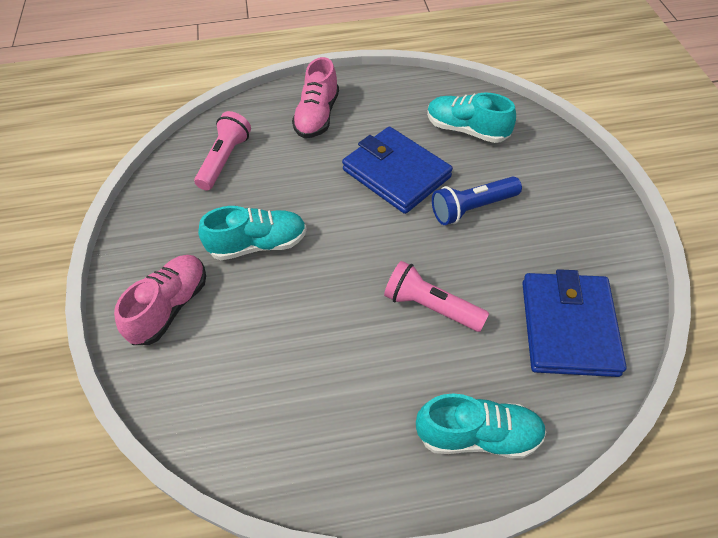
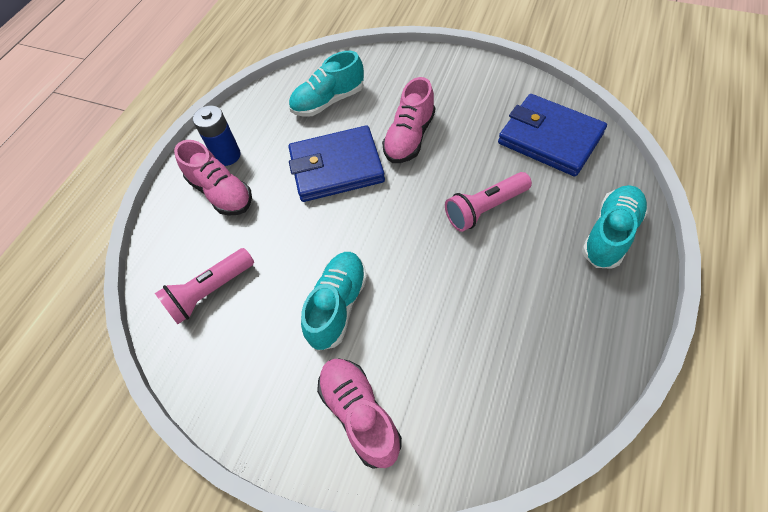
camera: 55 degrees left, 5 degrees up
pink flashlight [194,111,251,190] -> pink flashlight turned 90 degrees counterclockwise [155,248,254,324]
blue flashlight [432,176,522,225] -> pink shoe [382,77,435,163]
none -> blue battery [193,105,241,166]

